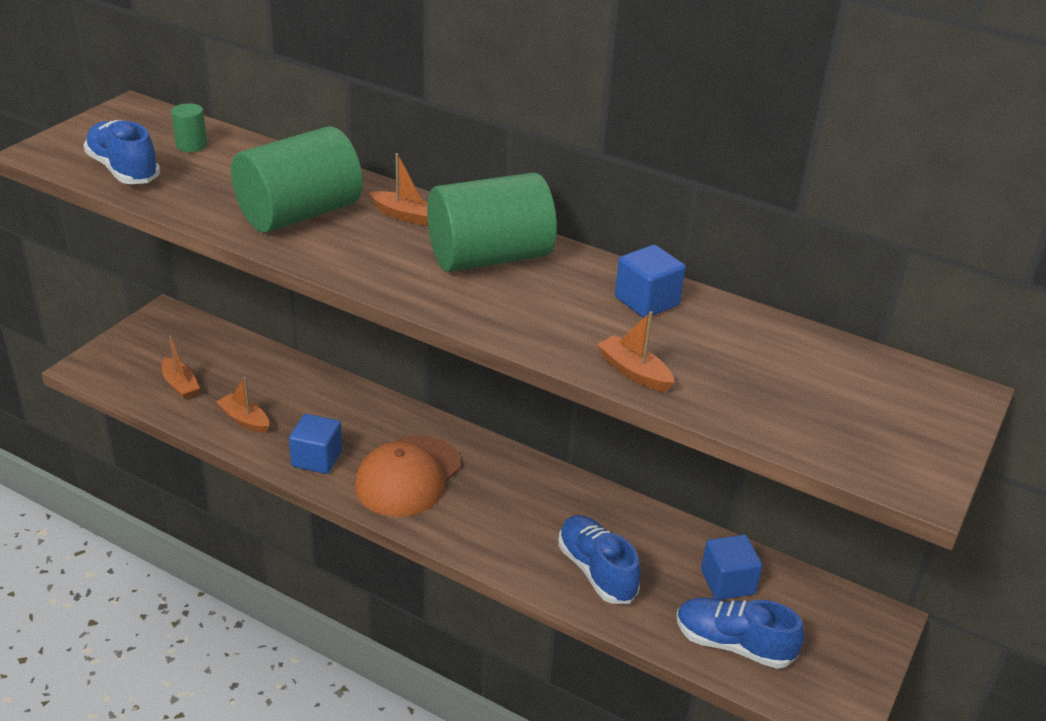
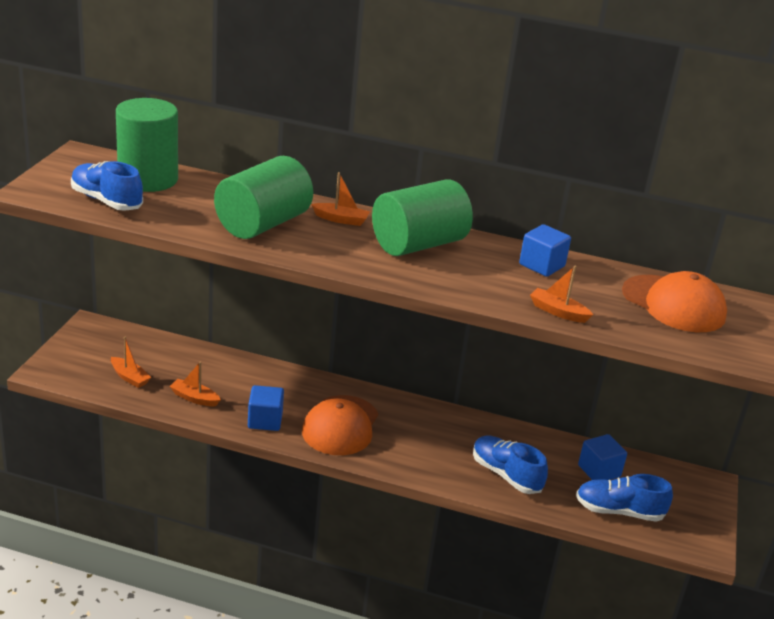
camera: 15 degrees left, 5 degrees down
green cylinder [171,103,207,152] -> green cylinder [116,98,178,192], size x2.42
none -> orange cap [622,271,727,332]

